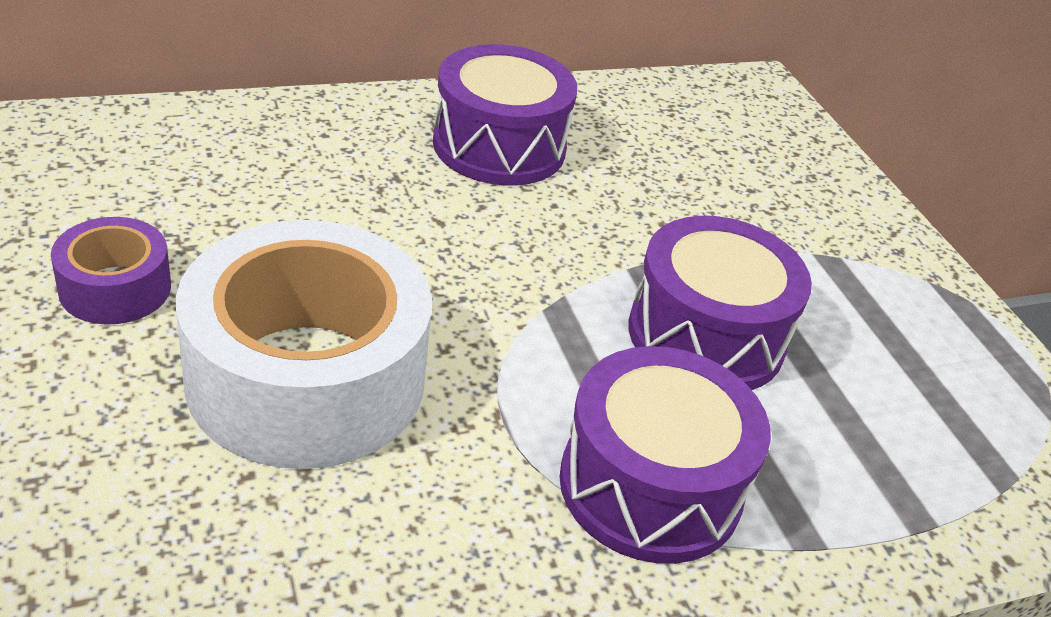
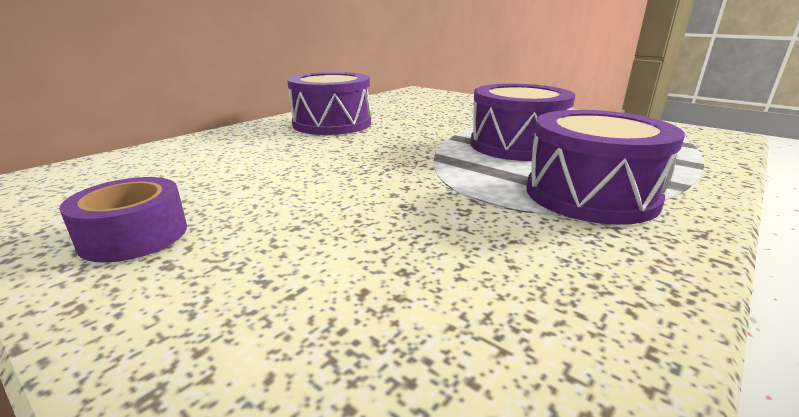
camera: 25 degrees left, 15 degrees down
white tape [176,220,432,469] -> none

